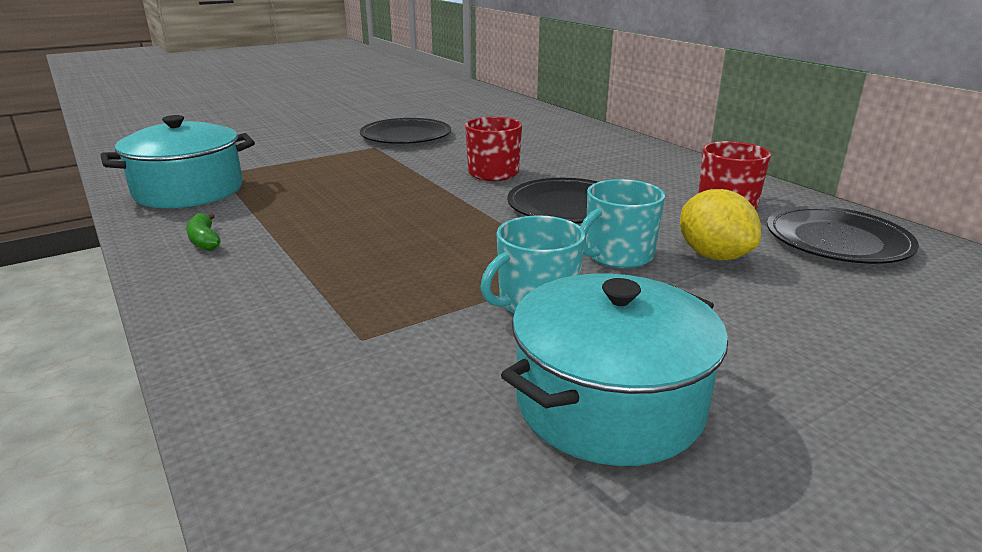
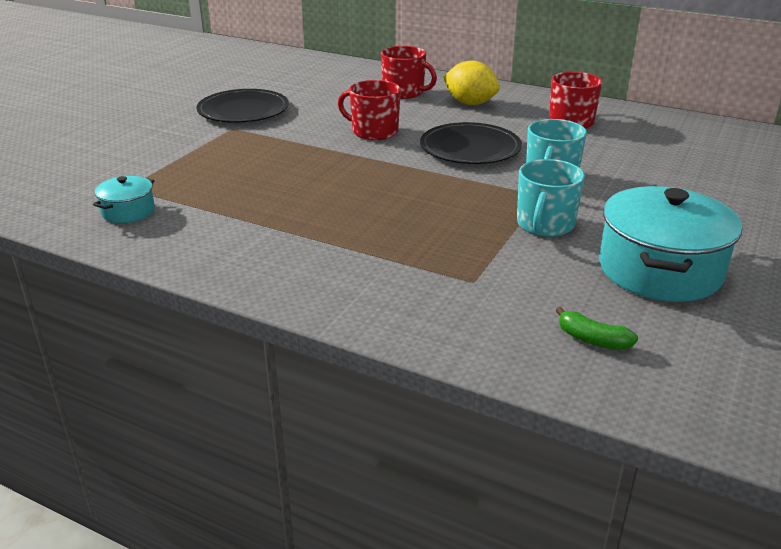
camera: 30 degrees left, 5 degrees up
turquoise pot [100,115,255,208] -> turquoise pot [93,176,155,223], size x0.49
green banana [186,213,221,251] -> green banana moved to [556,307,638,350]
yellow lemon [680,189,761,260] -> yellow lemon moved to [443,61,500,105]
black plate [767,206,919,264] -> none
none -> red mug [381,46,437,99]

